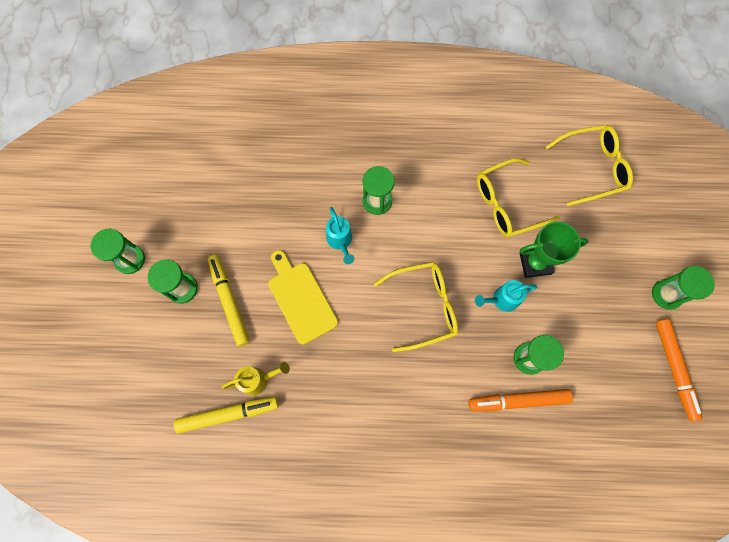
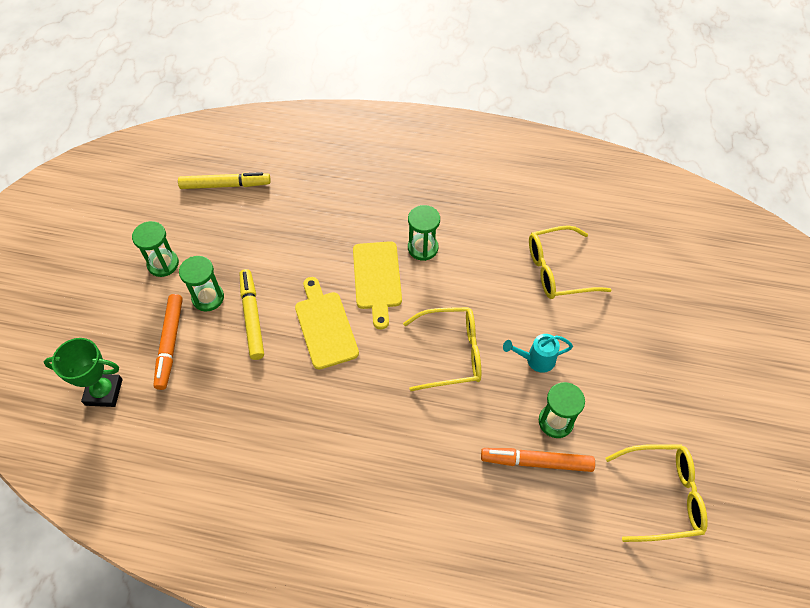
camera: 10 degrees right, 15 degrees down
yellow marker [174,396,279,434] -> yellow marker moved to [178,172,271,189]
yellow watering can [221,362,290,396] -> none
turquoise watering can [326,207,354,264] -> yellow cutting board [353,241,402,329]
green trophy [519,222,589,278] -> green trophy moved to [44,338,123,407]
yellow glasses [546,125,633,206] -> yellow glasses moved to [605,444,708,542]
green hourglass [652,266,715,310] -> none
orange marker [656,319,702,421] -> orange marker moved to [154,294,183,390]

